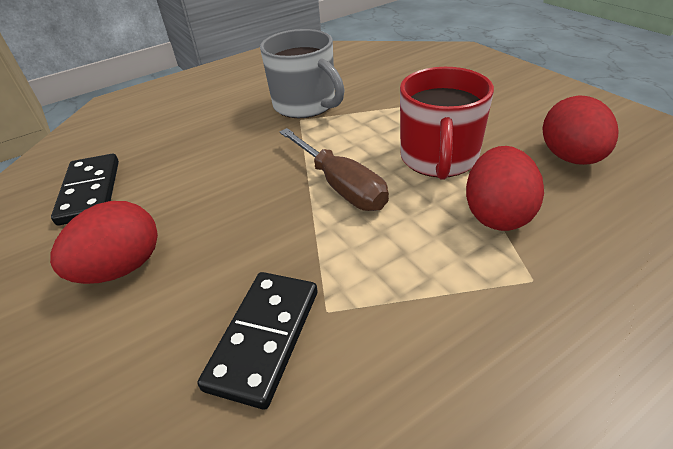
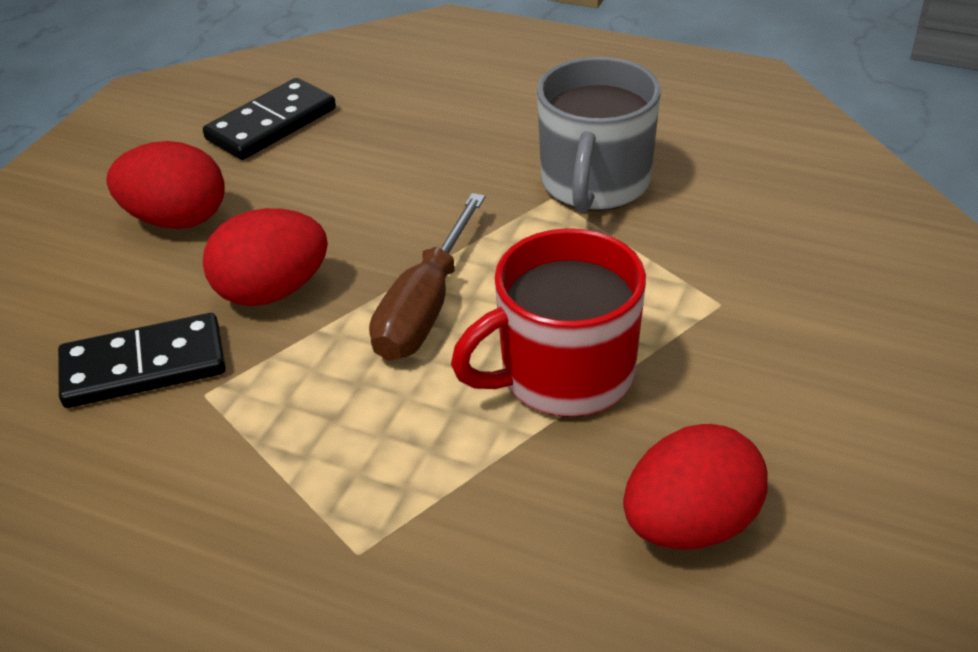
camera: 55 degrees right, 0 degrees up
red egg [466,146,544,231] -> red egg moved to [203,208,328,306]

